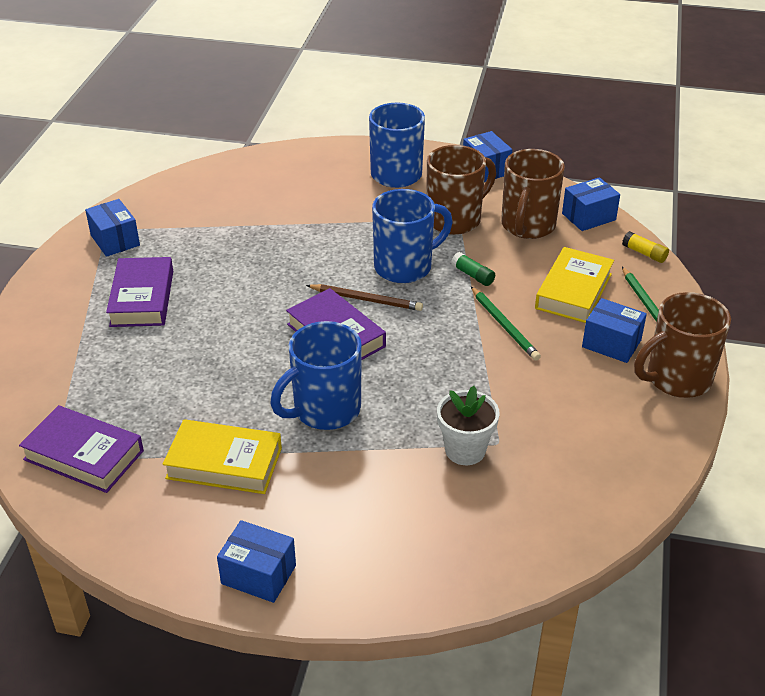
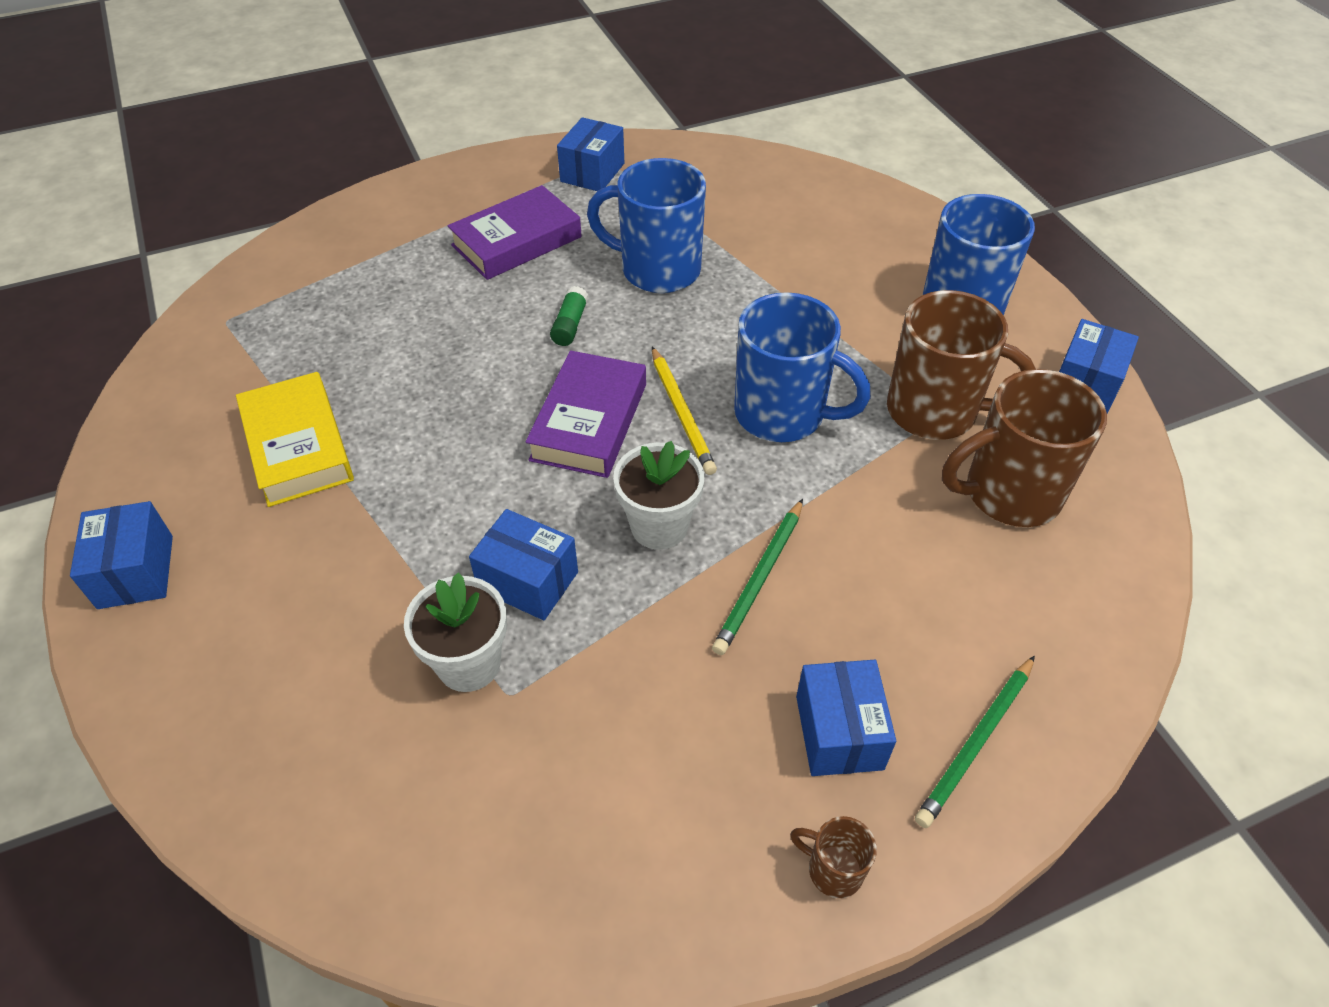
camera: 55 degrees right, 10 degrees up
purple book [19,405,144,493] -> none
blue mug [270,321,362,430] -> blue mug moved to [587,158,706,293]
brown pencil [306,284,423,311] -> yellow pencil [652,347,717,475]
green glue stick [451,252,495,286] -> green glue stick moved to [550,286,589,346]
yellow book [535,247,614,323] -> none
blue box [562,177,620,231] -> blue box moved to [469,509,578,620]
yellow glue stick [622,231,669,263] -> none
brown mug [634,292,731,398] -> brown mug [790,816,877,898], size x0.44
none -> white flower pot [613,441,705,550]

